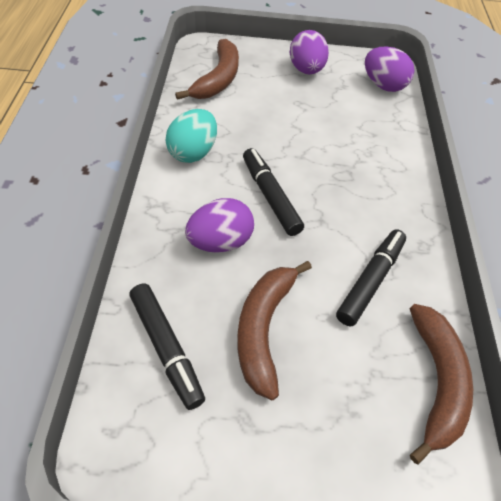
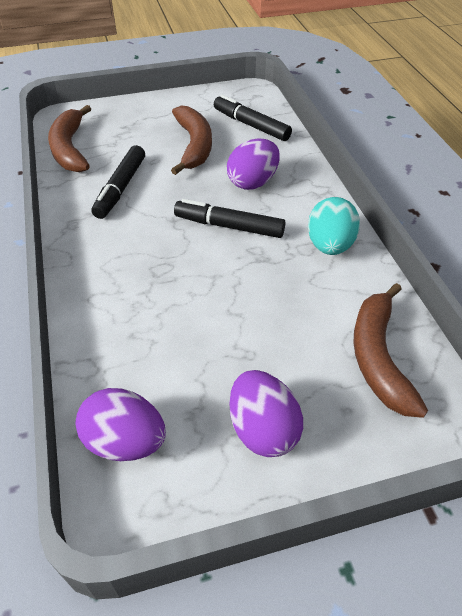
camera: 165 degrees right, 5 degrees down
black marker [243,148,304,236] -> black marker turned 150 degrees clockwise [174,199,286,238]

